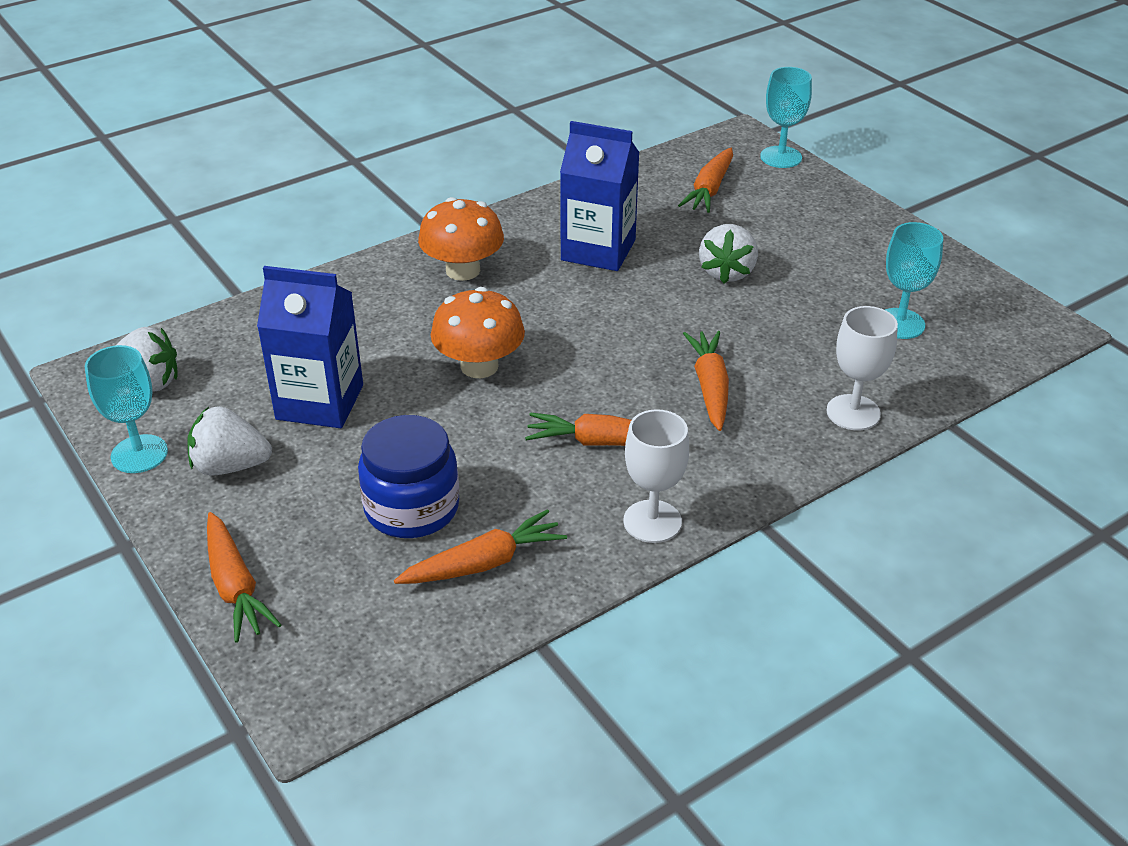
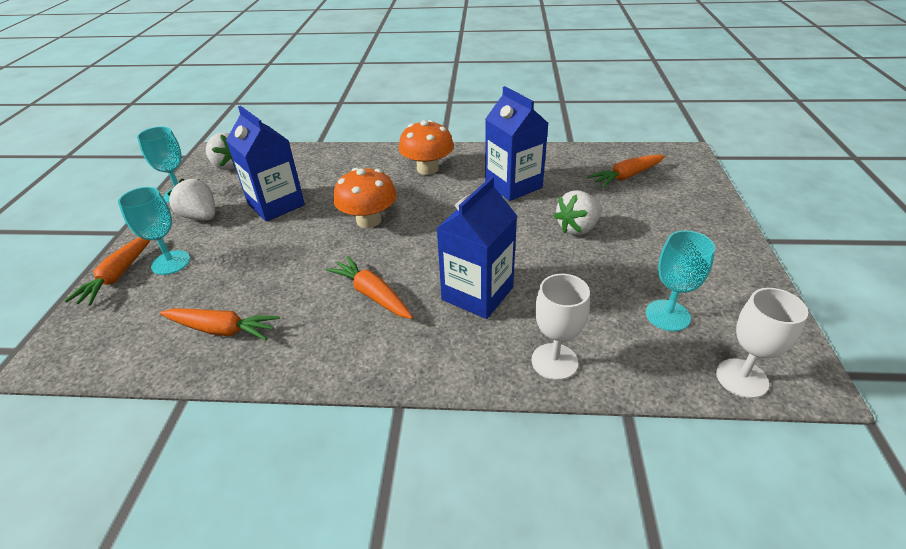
camera: 40 degrees right, 0 degrees up
blue jar [358,415,459,538] -> none
white goblet [623,409,689,543] -> white goblet moved to [716,288,808,398]
orange carrot [683,331,729,431] -> blue carton [436,176,517,319]
turquoise goblet [760,67,812,168] -> turquoise goblet moved to [118,187,190,275]

